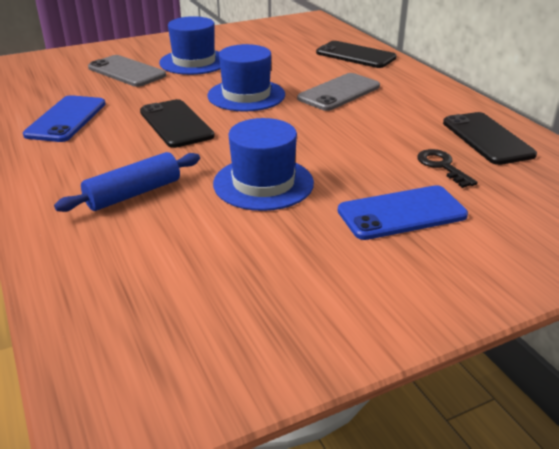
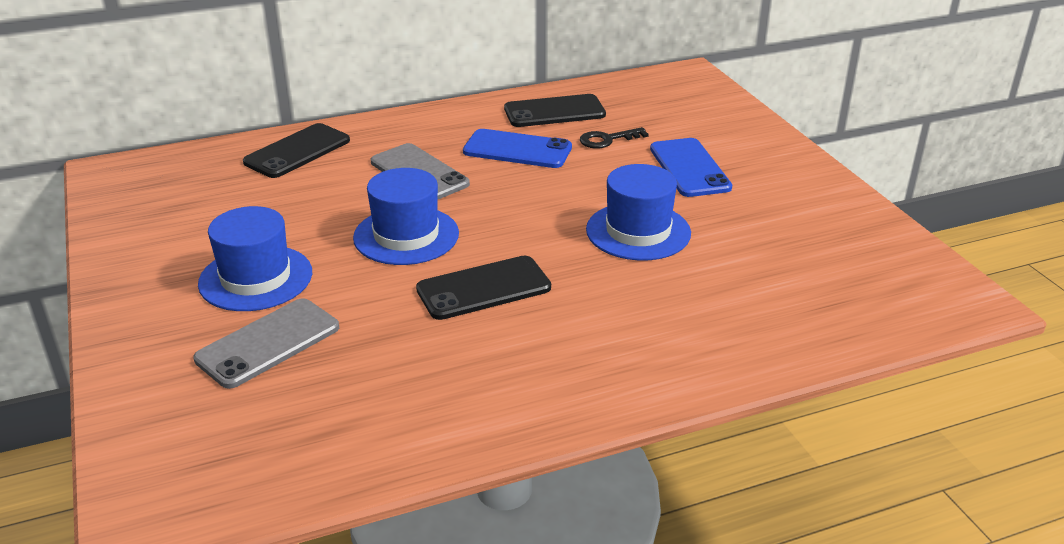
camera: 85 degrees left, 0 degrees up
blue phone [23,95,106,142] -> blue phone moved to [463,129,572,168]
blue rolling pin [54,152,200,212] -> none

